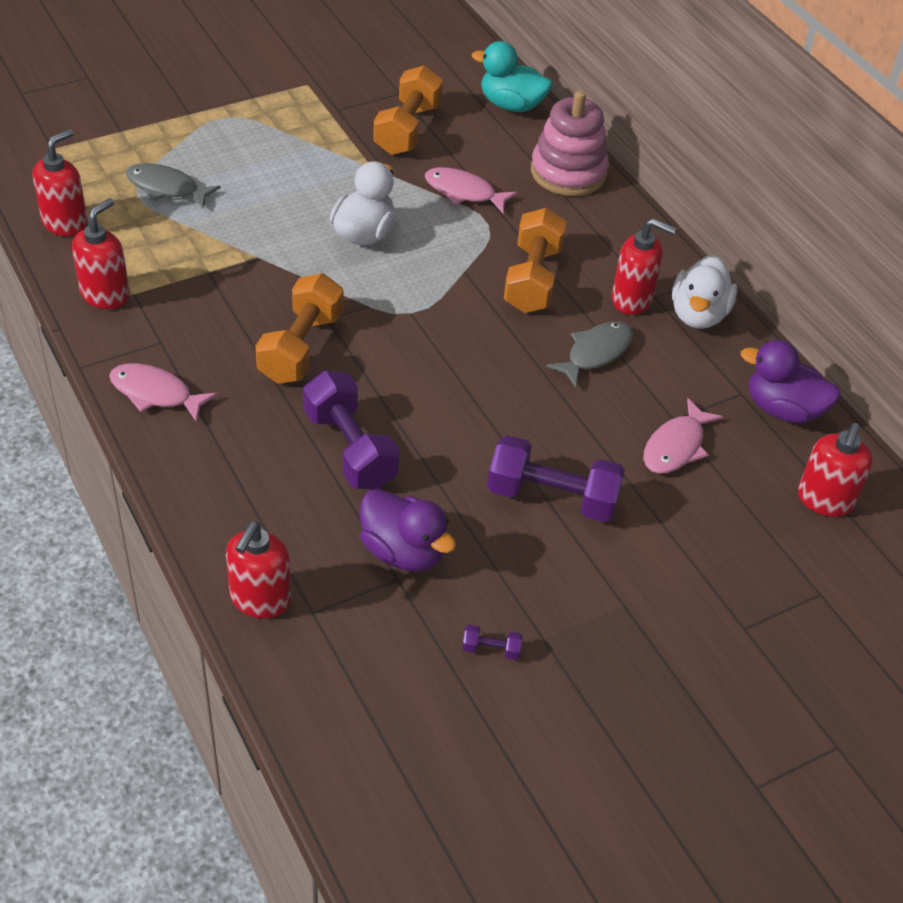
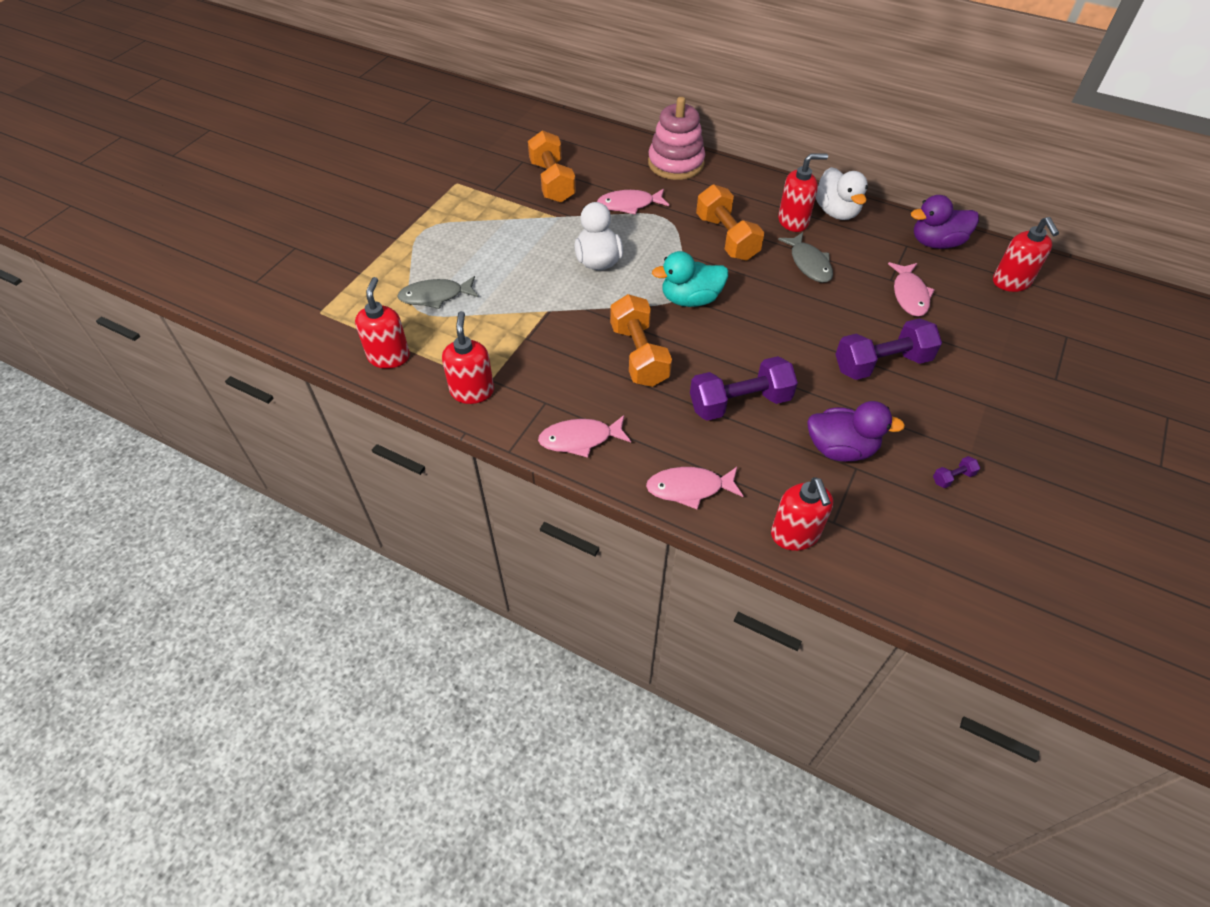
camera: 30 degrees left, 5 degrees up
purple dumbbell [303,371,400,489] -> purple dumbbell turned 45 degrees counterclockwise [690,356,798,421]
turquoise duck [472,41,552,112] -> turquoise duck moved to [652,251,728,307]
grey fish [546,321,633,388] -> grey fish turned 150 degrees clockwise [778,232,833,283]
none -> pink fish [646,467,743,509]

